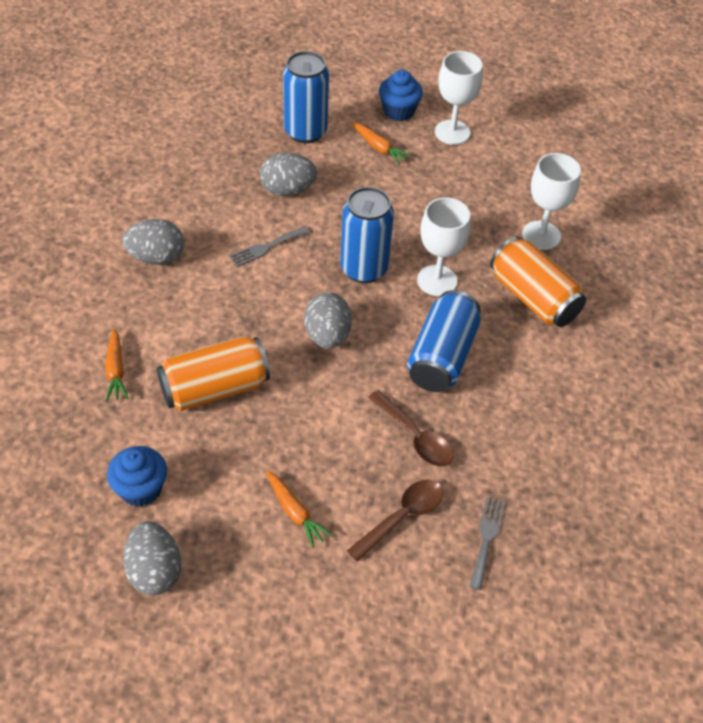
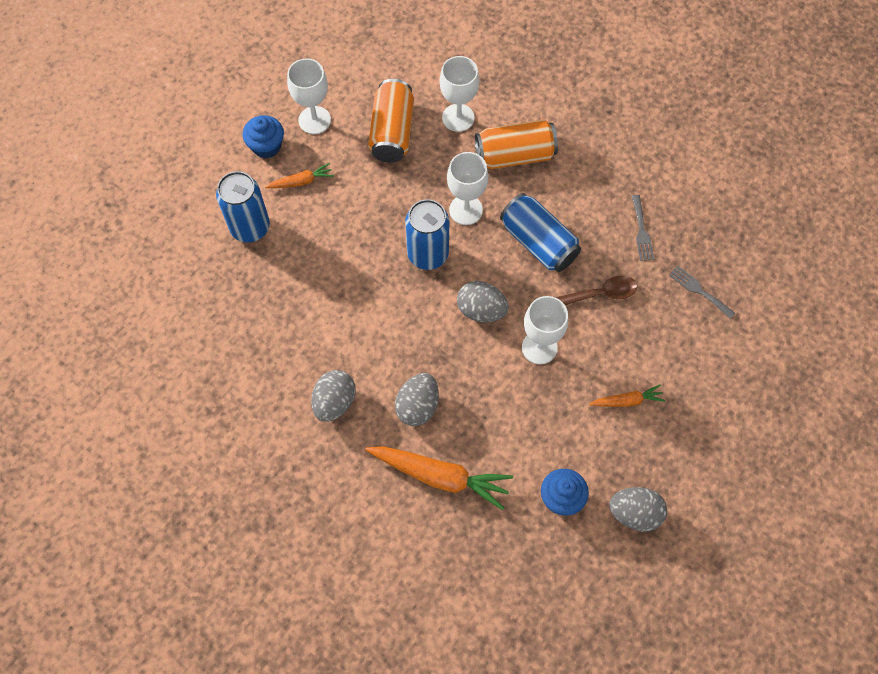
camera: 60 degrees left, 15 degrees up
orange carrot [105,328,128,401] -> orange carrot [365,446,513,510], size x1.92
orange can [157,337,270,411] -> orange can moved to [368,79,414,163]
grey fork [229,227,309,267] -> grey fork moved to [632,195,654,261]
grey egg [260,153,317,196] -> grey egg moved to [395,373,439,426]
brown spoon [347,479,443,562] -> none
none -> white goblet [522,296,568,364]

